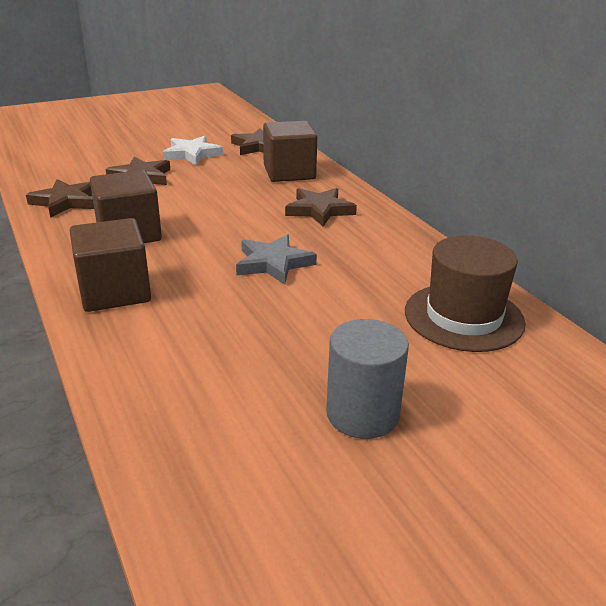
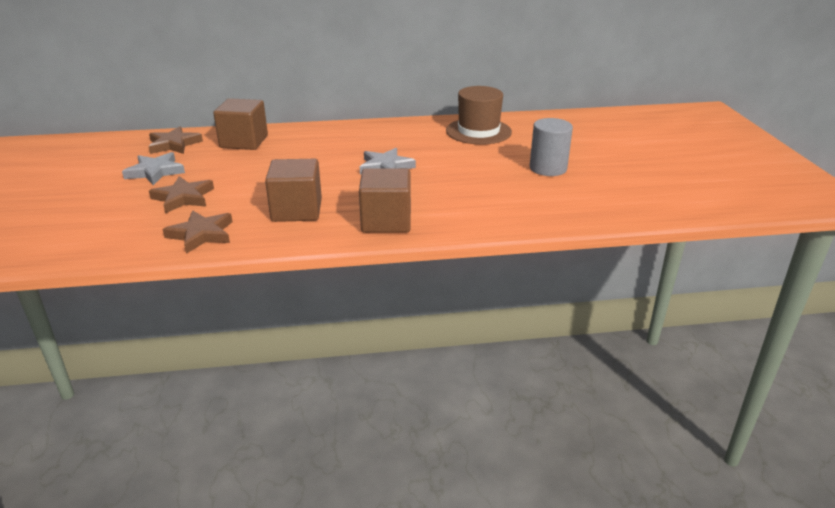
camera: 70 degrees left, 0 degrees up
white star [163,136,223,166] -> grey star [122,152,185,185]
brown star [285,188,357,227] -> none

